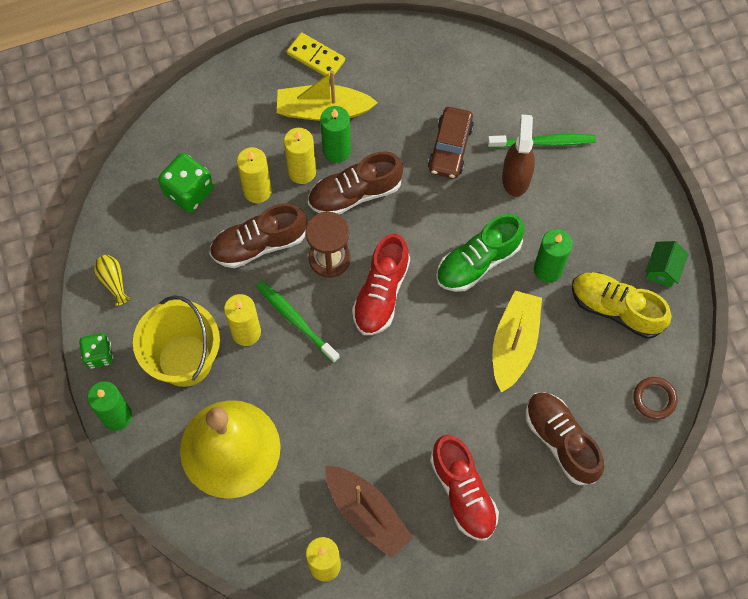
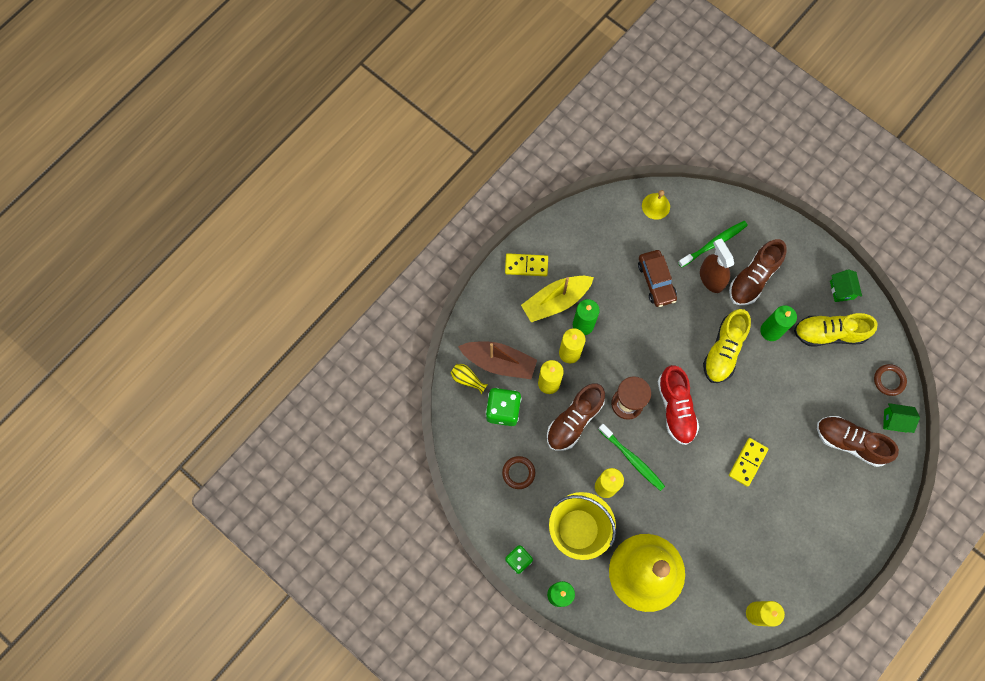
camera: 30 degrees left, 5 degrees up
yellow vase [94,255,130,306] -> yellow vase moved to [451,364,488,394]
green toothbrush [256,281,340,363] -> green toothbrush turned 150 degrees counterclockwise [598,424,665,491]
brown shoe [308,151,403,215] -> brown shoe moved to [729,239,787,305]
brown boat [326,466,413,558] -> brown boat moved to [458,341,537,379]
red shoe [430,435,499,541] -> none
green shoe [436,214,524,292] -> yellow shoe [703,309,751,383]
yellow boat [493,291,542,393] -> none
none -> brown ring [502,456,535,489]
none -> yellow bell [642,190,670,220]
none -> yellow domino [729,438,768,487]
none -> green house [883,403,920,433]

